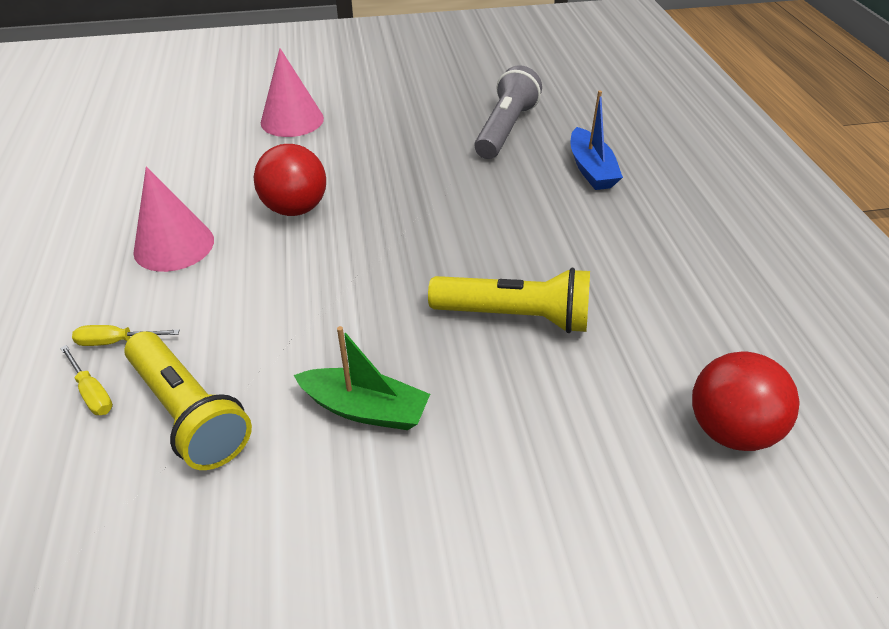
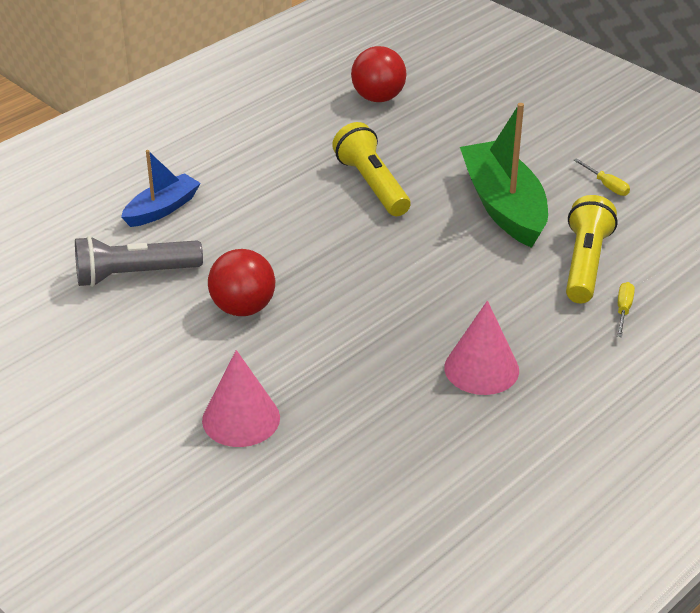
camera: 125 degrees left, 5 degrees down
yellow screwdriver [72,325,179,346] -> yellow screwdriver moved to [574,158,630,196]
red ball [254,144,326,216] -> red ball moved to [208,249,275,316]
green boat [294,326,430,430] -> green boat [460,103,548,248], size x1.73

